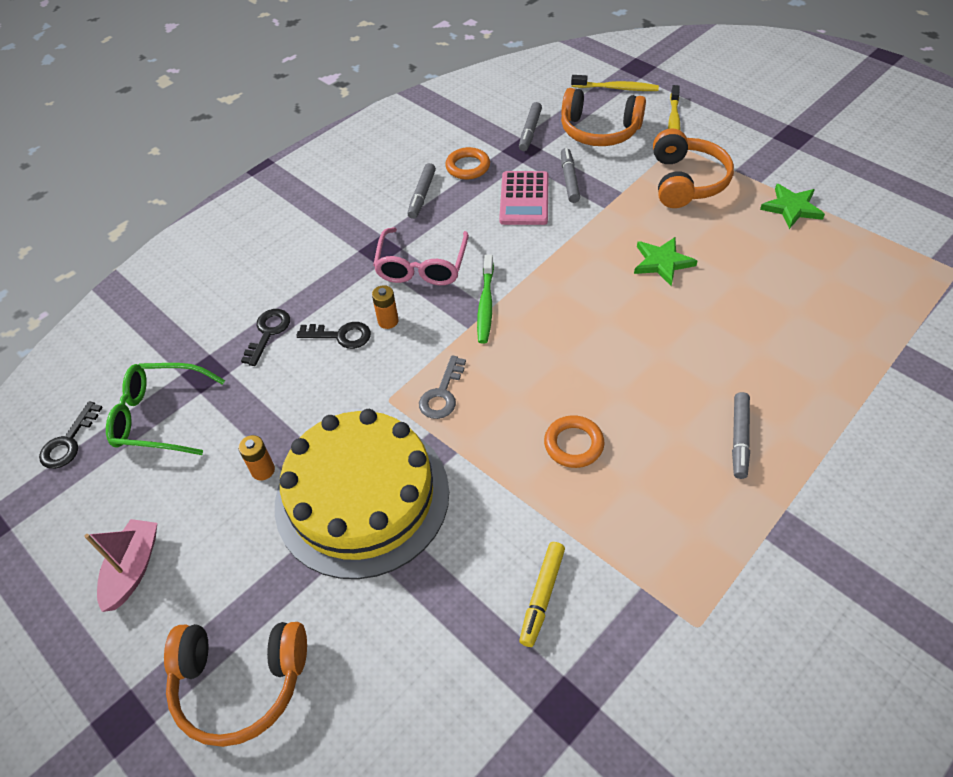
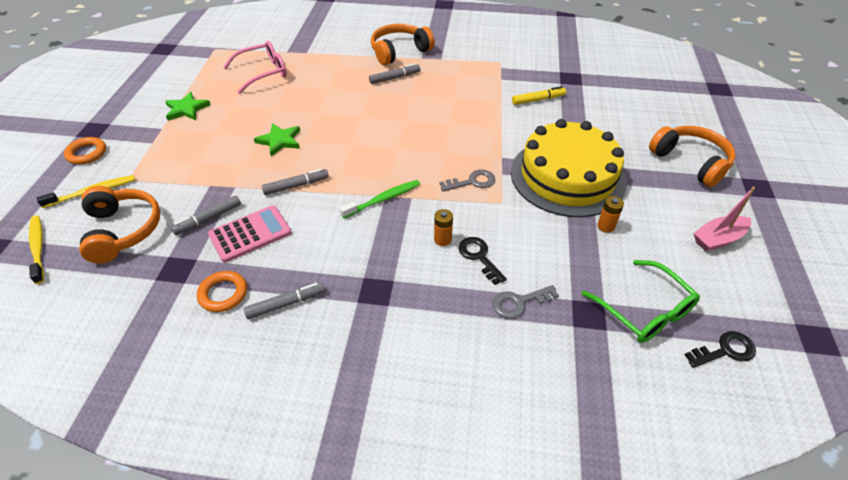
camera: 130 degrees left, 5 degrees down
black key [241,309,290,366] -> grey key [492,285,559,319]
pink glasses [373,227,469,285] -> pink glasses moved to [223,41,287,94]
grey marker [519,102,542,151] -> grey marker moved to [262,169,329,195]
orange ring [544,415,604,468] -> orange ring moved to [64,137,106,164]
orange headphones [653,128,734,208] -> orange headphones moved to [371,24,435,65]

